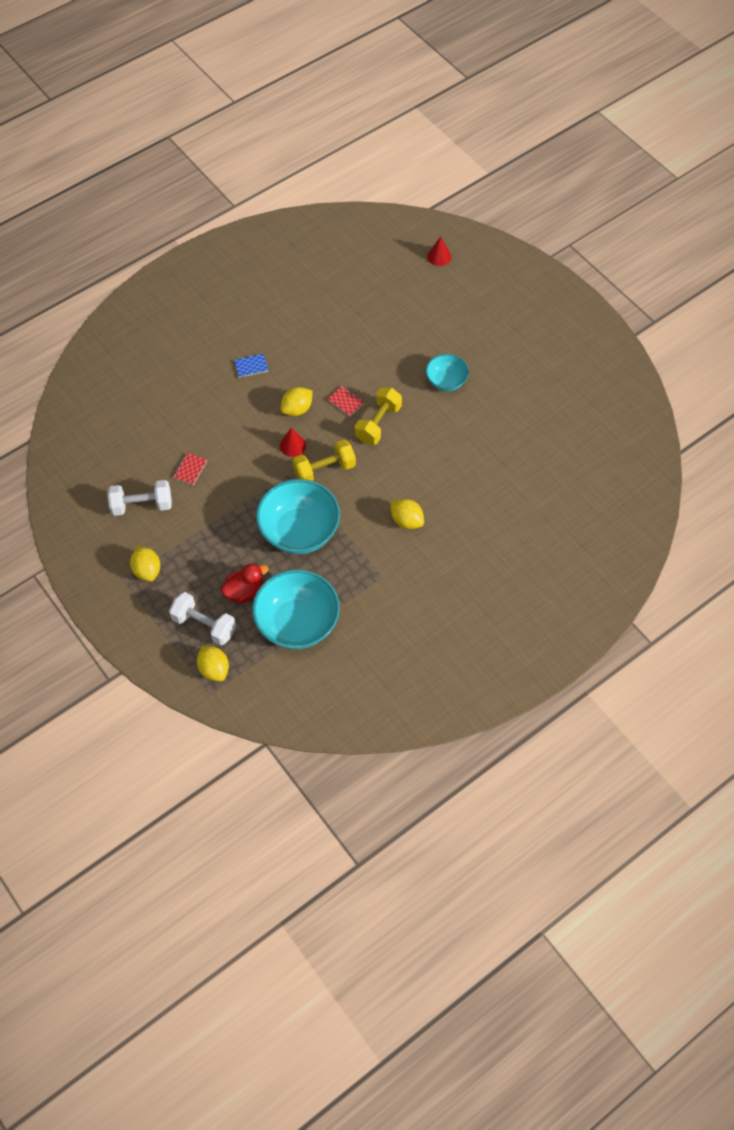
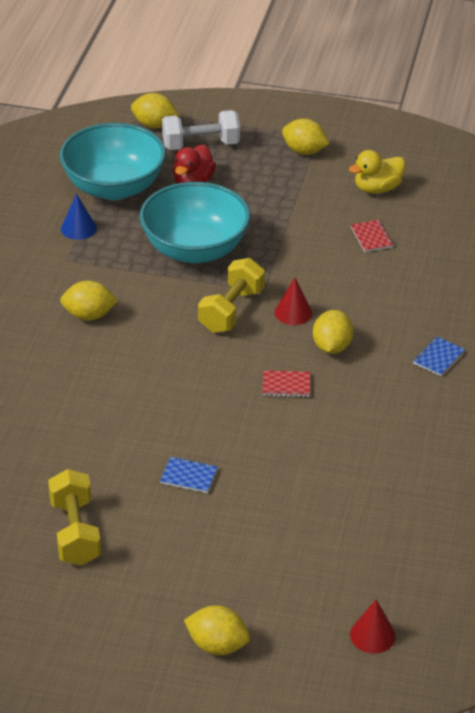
camera: 140 degrees right, 20 degrees down
white dumbbell [108,480,172,516] -> yellow duck [349,150,406,194]
yellow dumbbell [355,387,402,445] -> yellow dumbbell moved to [48,469,101,565]
turquoise bowl [426,354,469,391] -> blue notebook [160,457,218,493]
none -> blue cone [61,194,97,240]
none -> yellow lemon [184,605,250,655]

